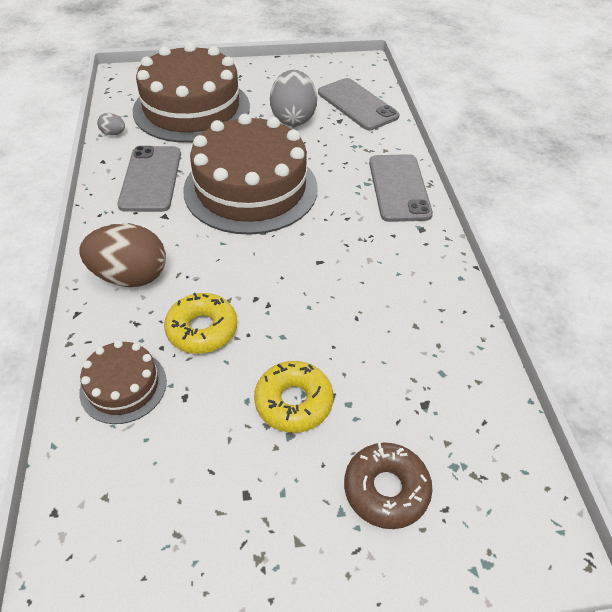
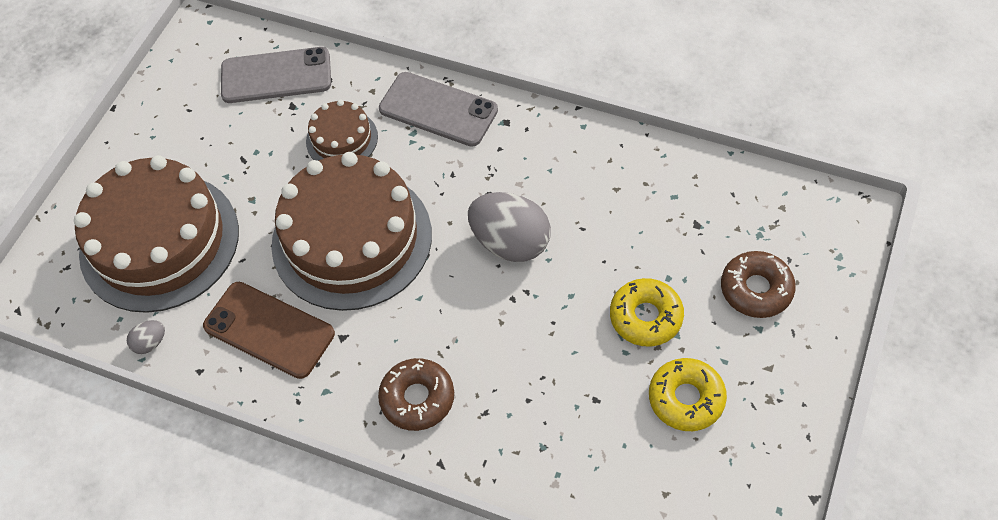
camera: 55 degrees left, 10 degrees up
brown egg [79,224,166,287] -> brown donut [378,358,454,431]
brown cake [79,340,167,424] -> brown cake moved to [306,100,378,161]
grey phone [118,146,181,212] -> brown phone [203,282,335,379]
yellow donut [164,293,237,354] -> yellow donut moved to [649,358,727,431]
grey egg [270,70,317,126] -> grey egg moved to [468,192,551,262]

